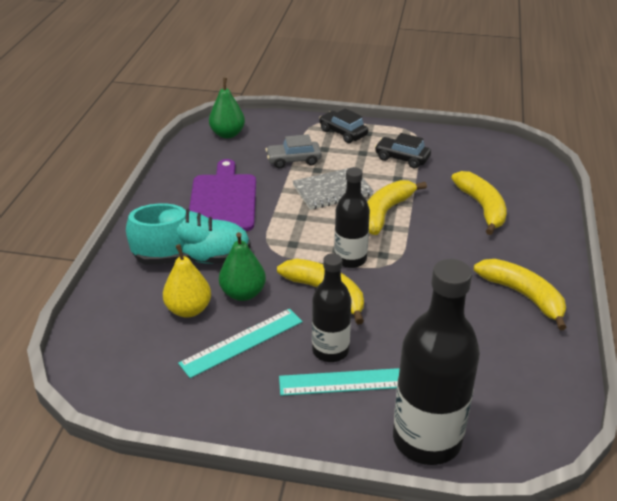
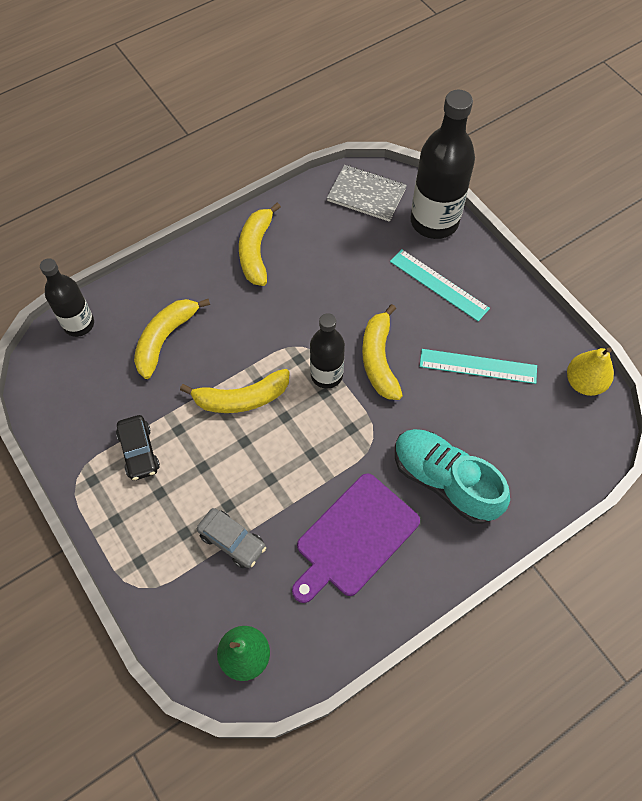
camera: 135 degrees left, 25 degrees up
yellow pear [163,244,211,318] -> yellow pear moved to [567,347,614,396]
green pear [219,232,266,301] -> none
grey notebook [293,167,374,210] -> grey notebook moved to [327,165,407,222]
black bottle [312,253,351,362] -> black bottle moved to [40,258,94,337]
black car [319,108,368,143] -> none

